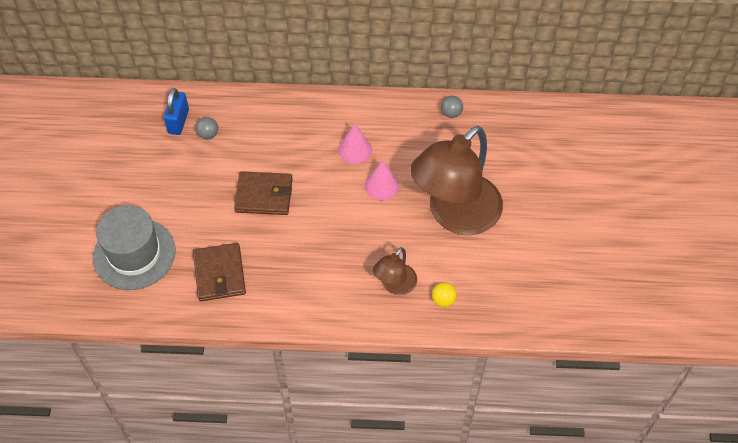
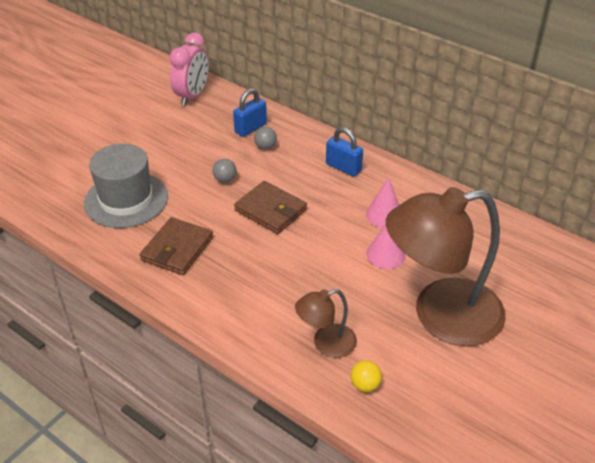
camera: 35 degrees right, 15 degrees down
grey ball [441,96,463,118] -> grey ball moved to [212,159,237,183]
none -> pink clock [169,33,209,106]
none -> blue padlock [326,127,363,177]

